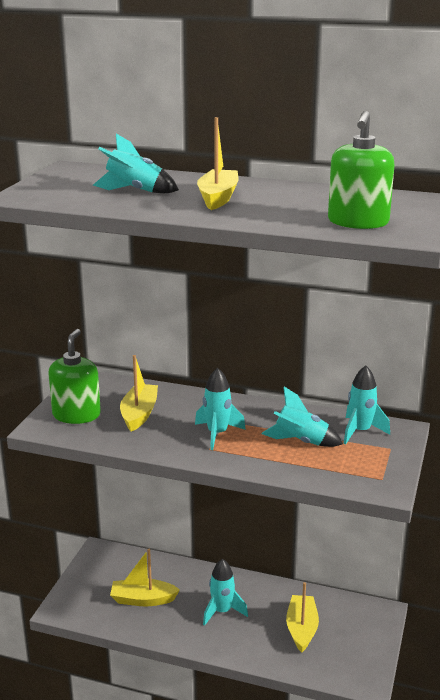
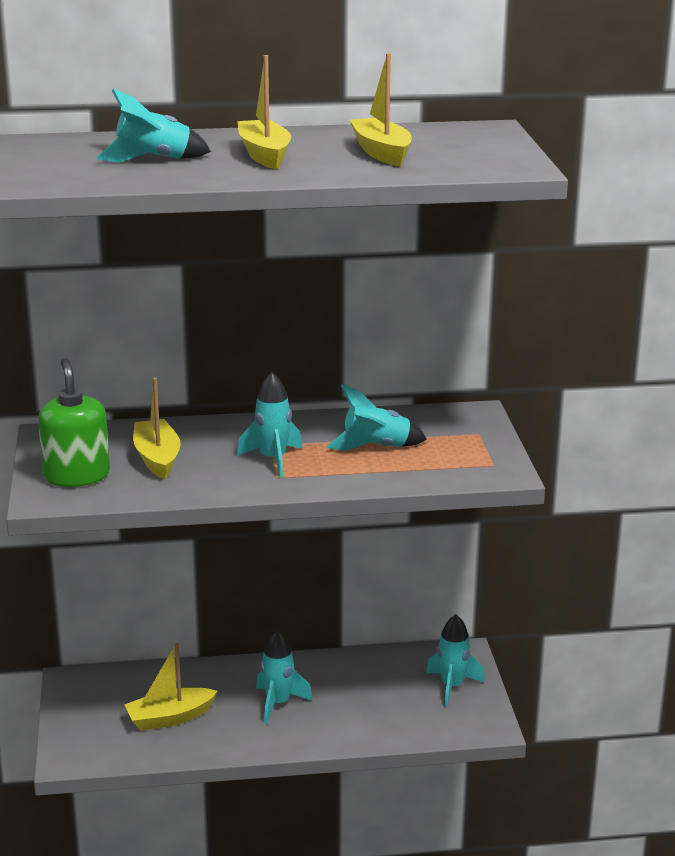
camera: 25 degrees left, 0 degrees up
yellow boat [286,582,319,653] -> yellow boat moved to [350,53,412,166]
green soap dispenser [328,111,395,229] -> none
turquoise rocket [344,366,390,444] -> turquoise rocket moved to [426,614,485,707]

